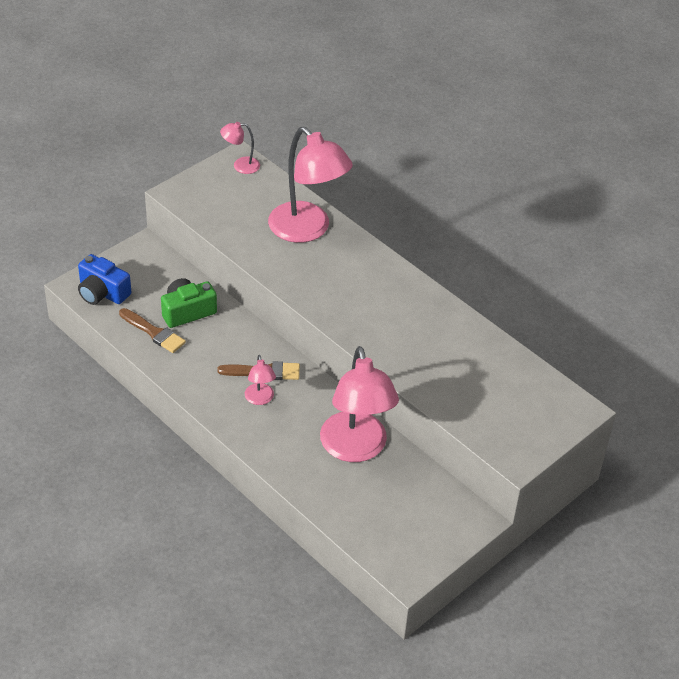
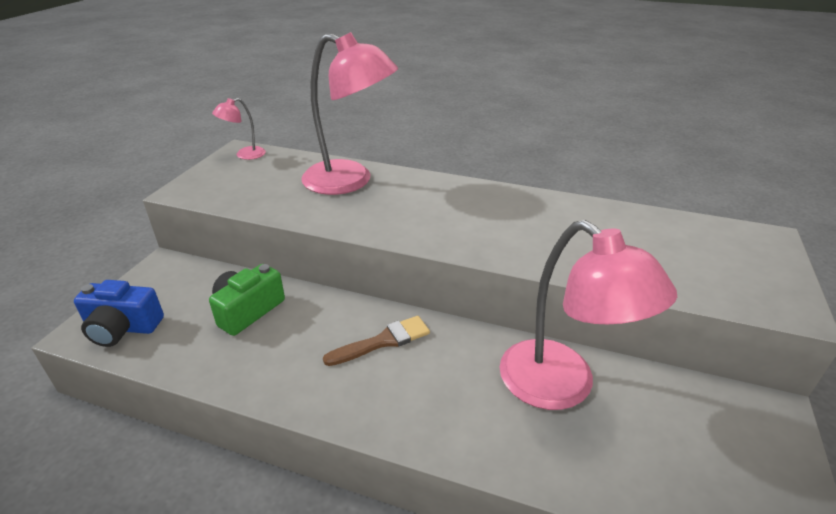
camera: 25 degrees left, 10 degrees down
brown brush [119,308,186,353] -> none
pink lamp [245,355,276,405] -> none

